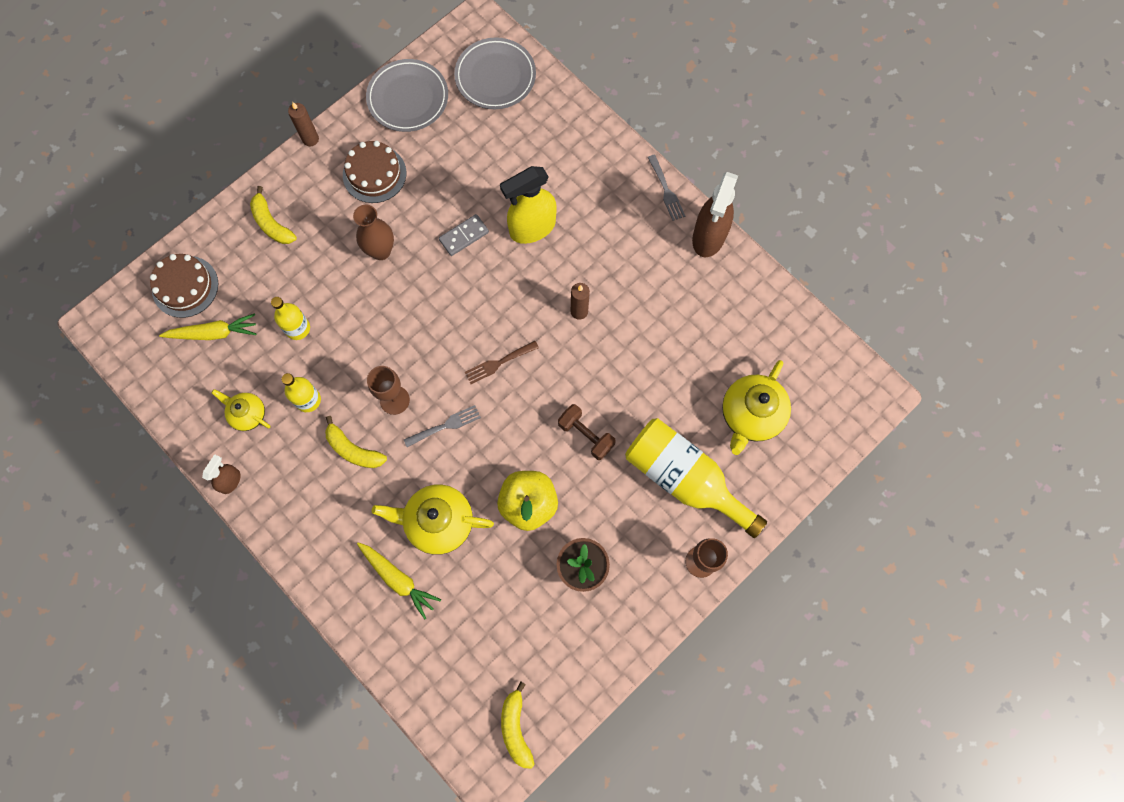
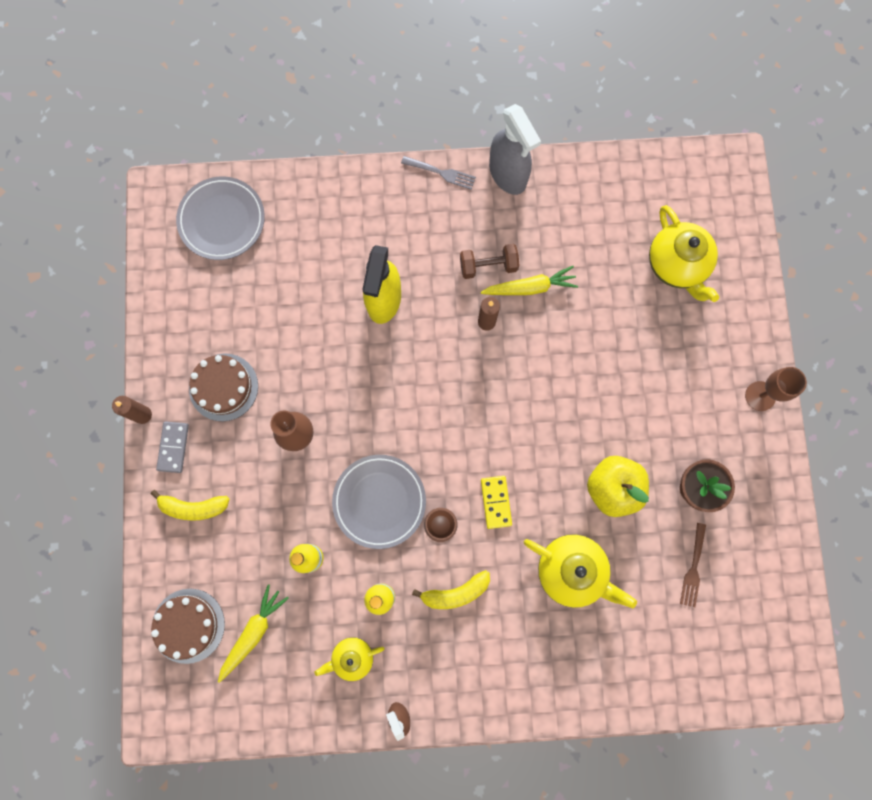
camera: 50 degrees left, 5 degrees up
yellow carrot [357,542,441,620] -> yellow carrot moved to [481,266,578,295]
grey plate [366,59,448,132] -> grey plate moved to [332,455,426,549]
yellow teapot [372,484,494,555] -> yellow teapot turned 105 degrees counterclockwise [524,535,637,608]
grey fork [404,405,481,447] -> yellow domino [481,476,512,529]
grey domino [439,214,489,256] -> grey domino moved to [156,421,189,473]
brown fork [465,341,539,384] -> brown fork moved to [680,523,706,607]
yellow banana [501,681,535,769] -> none
brown dumbbell [558,404,616,460] -> brown dumbbell moved to [460,244,520,279]
yellow bottle [625,418,767,538] -> none
brown spray bottle [692,172,738,257] -> grey spray bottle [489,104,541,195]

